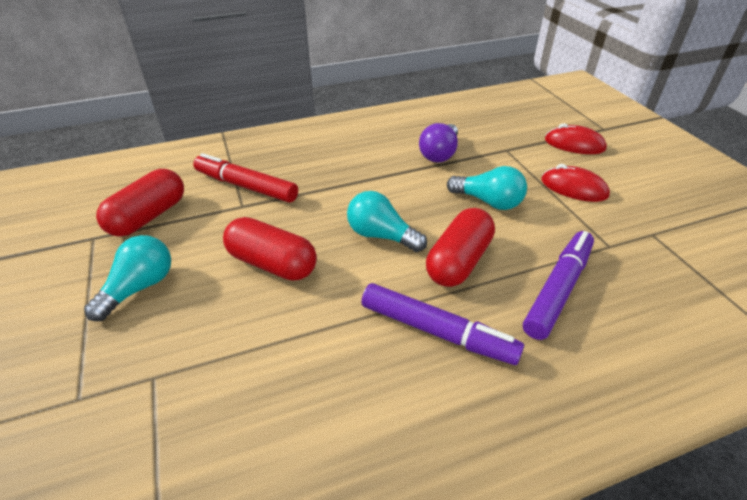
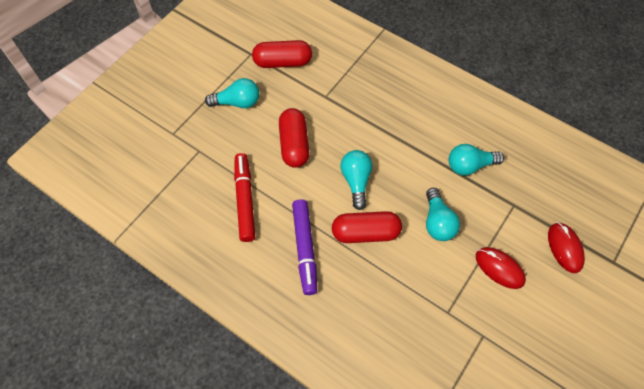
camera: 55 degrees right, 20 degrees up
red marker [193,153,298,202] -> red marker moved to [234,153,255,242]
purple light bulb [419,123,458,162] -> turquoise light bulb [449,144,504,175]
purple marker [523,231,594,340] -> none
red mouse [541,164,610,202] -> red mouse turned 45 degrees counterclockwise [476,247,526,289]

